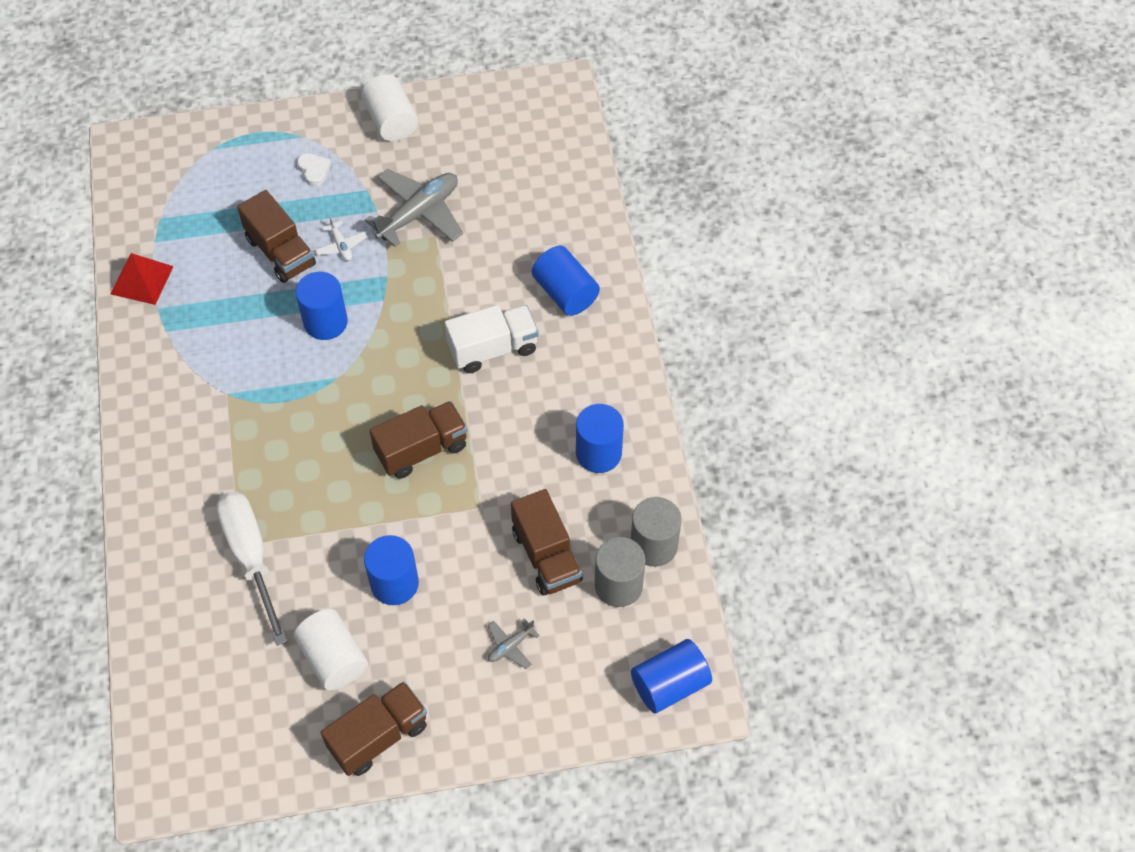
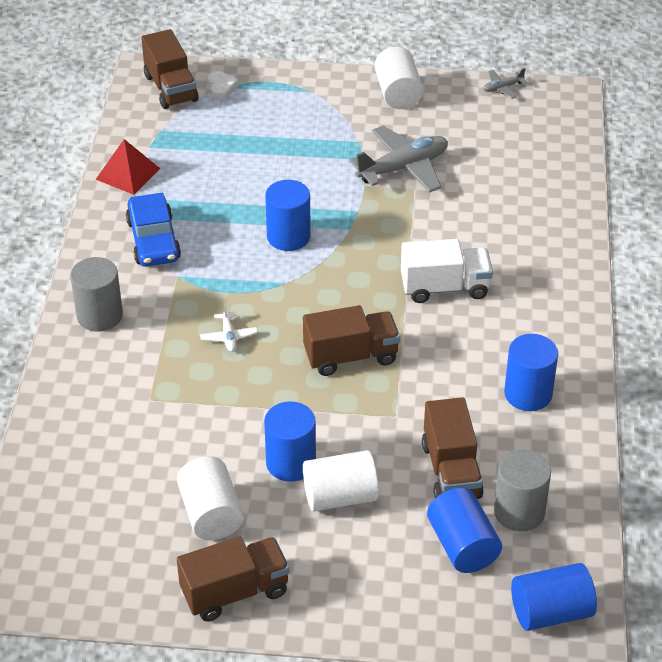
camera: 15 degrees right, 15 degrees down
white screwdriver [216,491,288,646] -> none
brown truck [237,190,316,283] -> brown truck moved to [141,29,198,109]
white heart [297,153,331,187] -> white heart moved to [208,71,239,99]
white plane [315,216,367,261] -> white plane moved to [200,303,258,352]
grey plane [488,618,540,669] -> grey plane moved to [483,68,528,99]
blue cylinder [532,246,600,316] -> blue cylinder moved to [427,487,502,573]
grey cylinder [631,497,681,567] -> grey cylinder moved to [70,257,123,332]
none -> blue car [126,193,181,267]
none -> white cylinder [303,450,379,512]

